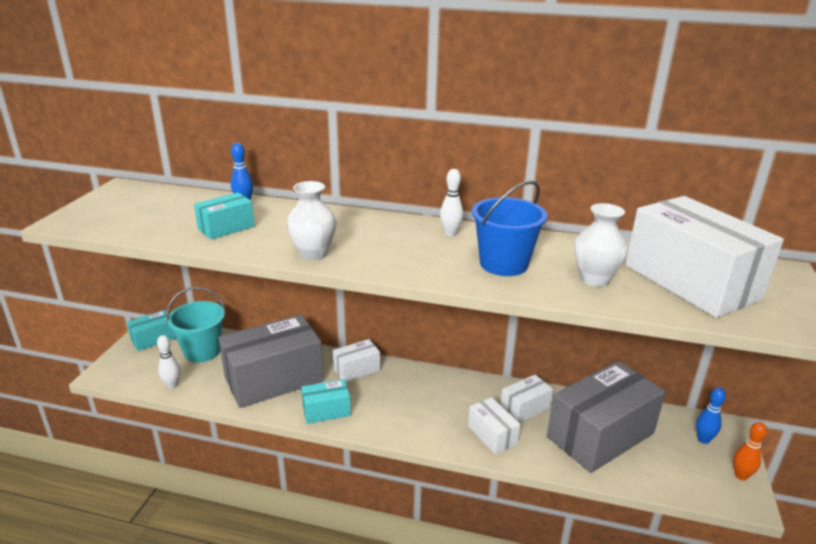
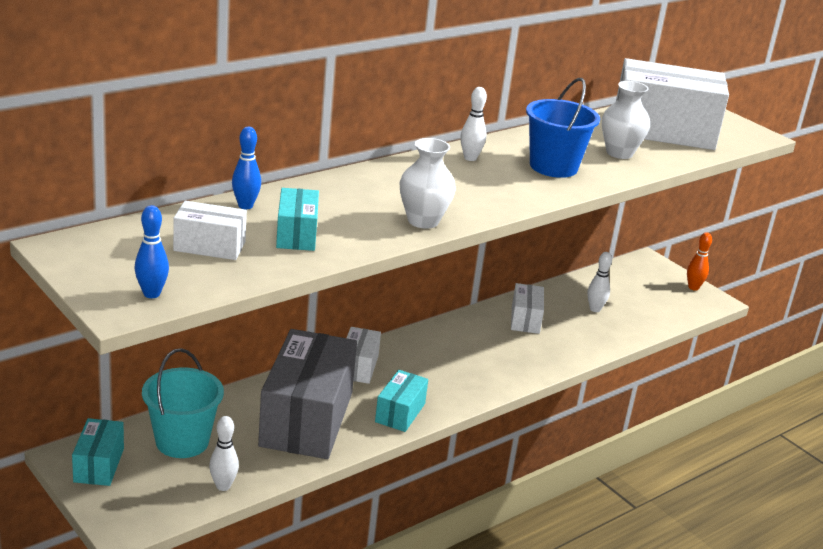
camera: 55 degrees left, 0 degrees up
white box [468,397,520,455] -> white box moved to [173,201,247,260]
grey box [547,361,666,473] -> white bowling pin [588,252,612,312]
blue bowling pin [696,387,726,444] -> blue bowling pin moved to [134,205,169,298]

